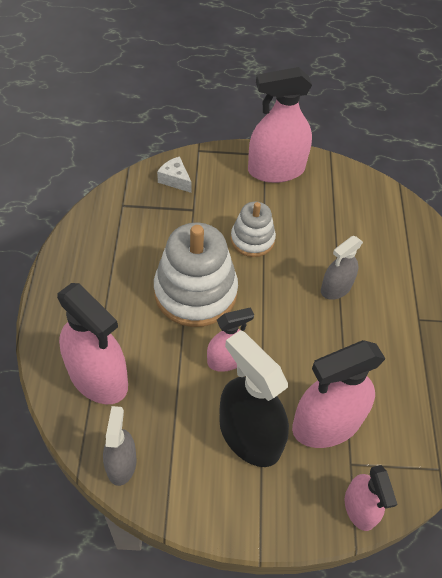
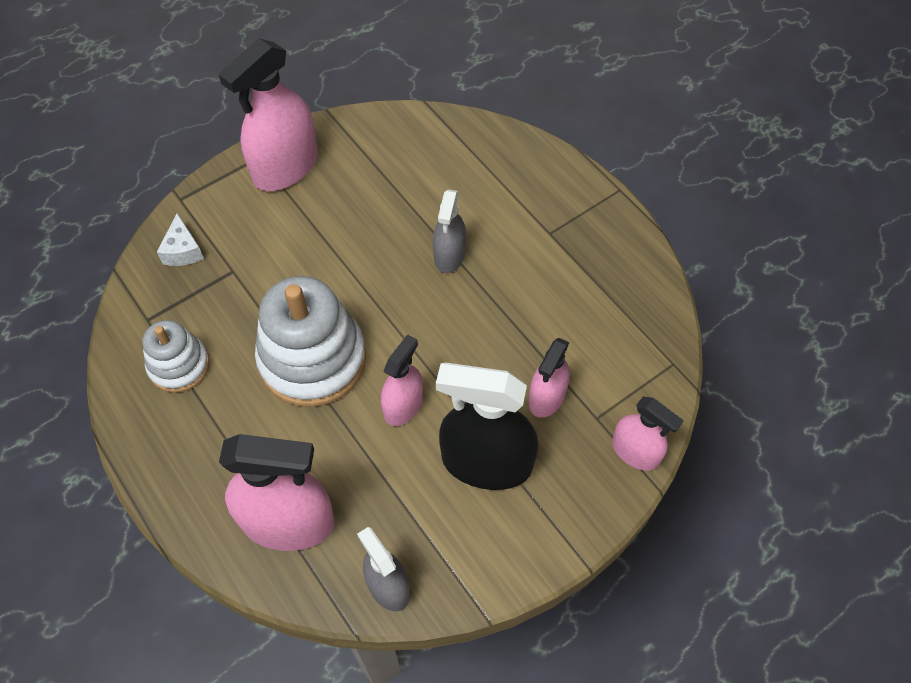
camera: 35 degrees left, 5 degrees up
white cheese [157,156,192,193] -> white cheese turned 105 degrees counterclockwise [157,214,204,266]
white stacking toy [231,202,276,257] -> white stacking toy moved to [143,320,210,393]
pink spray bottle [292,340,385,448] -> pink spray bottle [529,338,570,418], size x0.57

